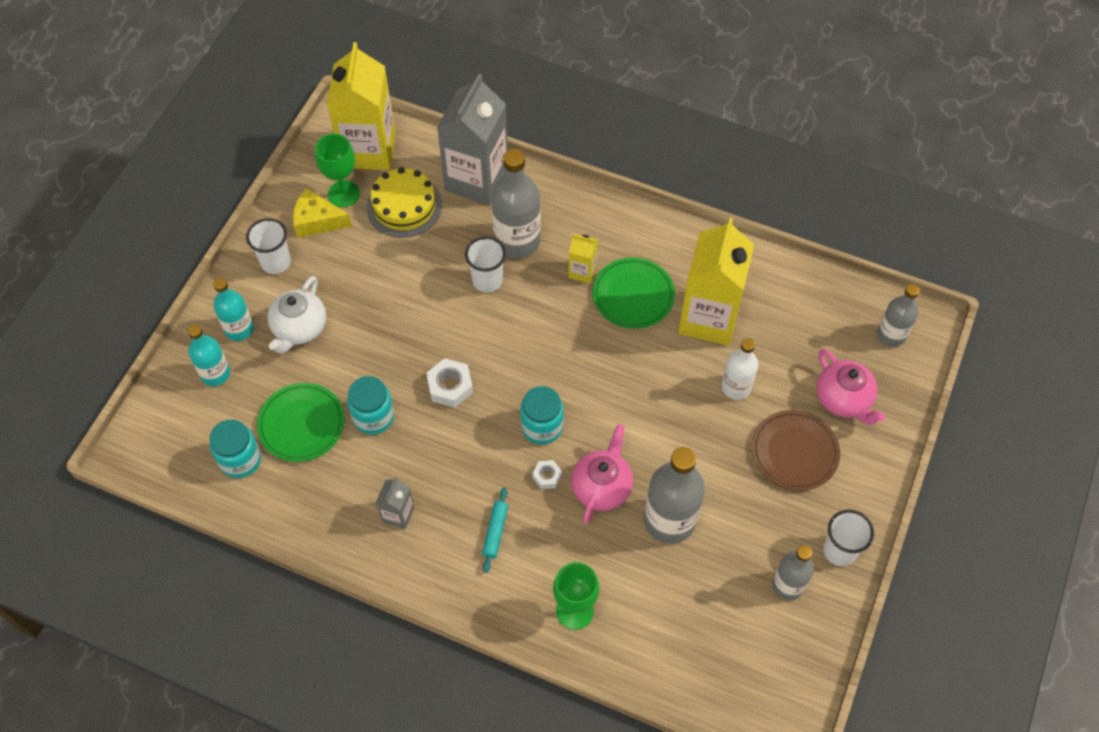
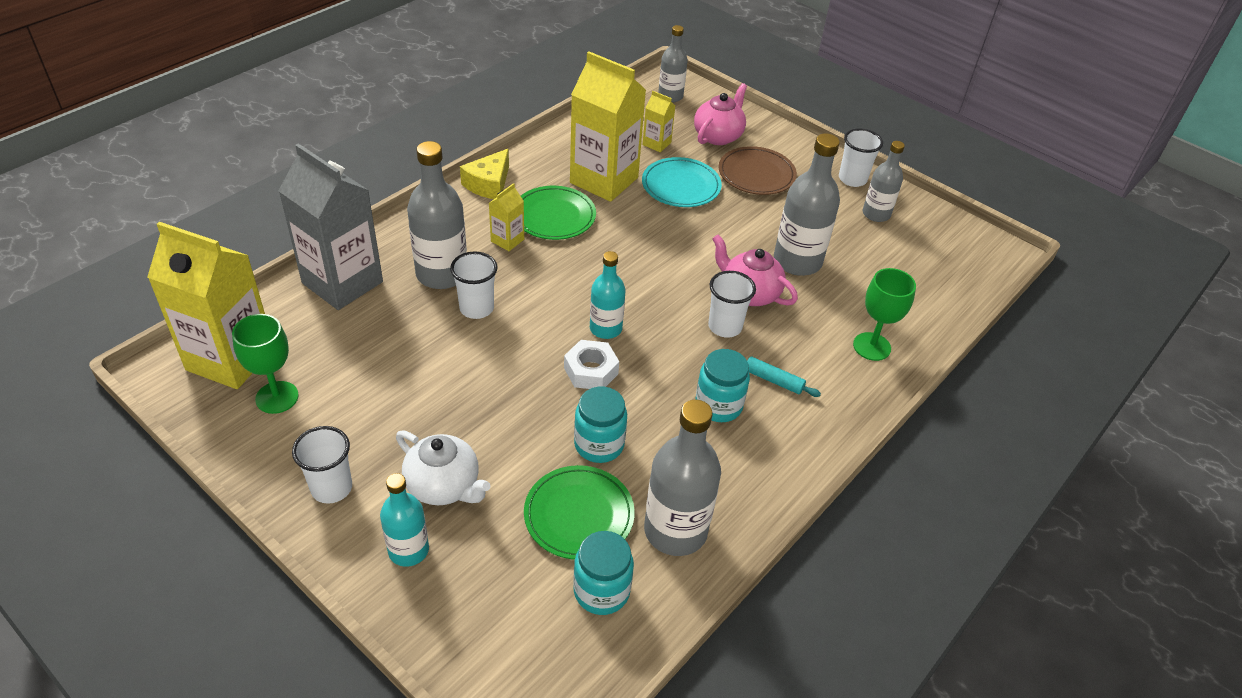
camera: 75 degrees left, 15 degrees down
turquoise bottle [188,324,230,386] -> turquoise bottle moved to [590,251,626,339]
yellow cheese [293,188,352,238] -> yellow cheese moved to [460,149,509,199]
yellow cake [367,167,442,238] -> none
grey carton [376,477,414,529] -> none
turquoise jar [520,386,564,445] -> turquoise jar moved to [695,349,750,422]
white nut [532,460,562,489] -> white cup [708,271,756,338]
white bottle [721,338,758,400] -> turquoise plate [642,157,722,207]
pink teapot [817,349,885,425] -> pink teapot turned 45 degrees counterclockwise [694,83,747,145]
none -> yellow carton [643,91,675,152]
none -> grey bottle [644,400,721,556]

